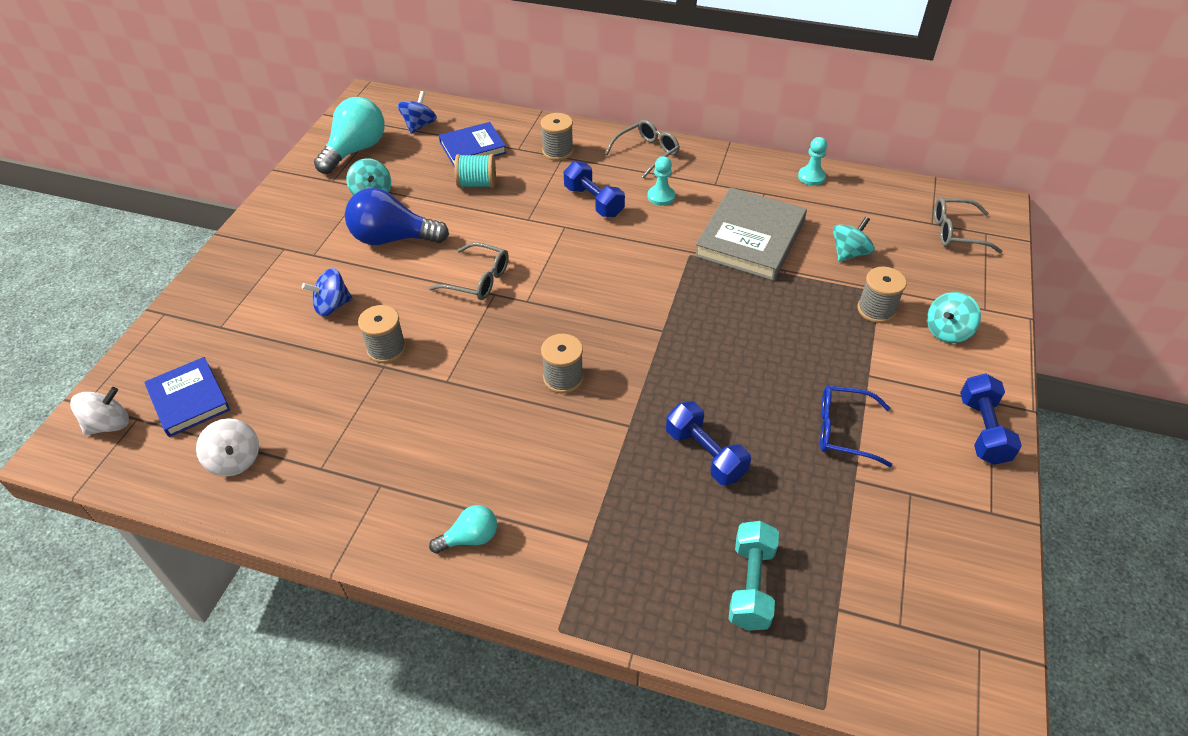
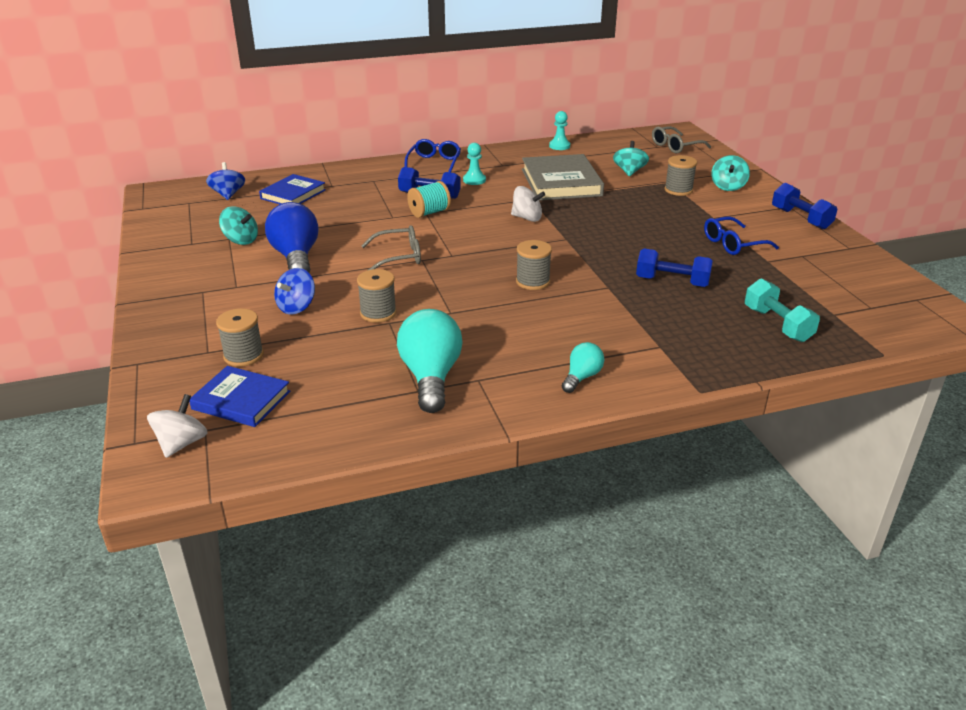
camera: 35 degrees left, 15 degrees down
white spinning top [196,418,259,476] -> white spinning top moved to [511,186,545,222]
turquoise light bulb [314,97,385,174] -> turquoise light bulb moved to [397,309,463,413]
blue light bulb [345,188,449,245] -> blue light bulb turned 105 degrees clockwise [265,202,319,273]
turquoise spool [455,154,496,188] -> turquoise spool moved to [407,181,451,218]
grey spool [541,113,574,161] -> grey spool moved to [216,309,264,367]
grey glasses [605,120,680,178] -> blue glasses [405,139,461,173]

